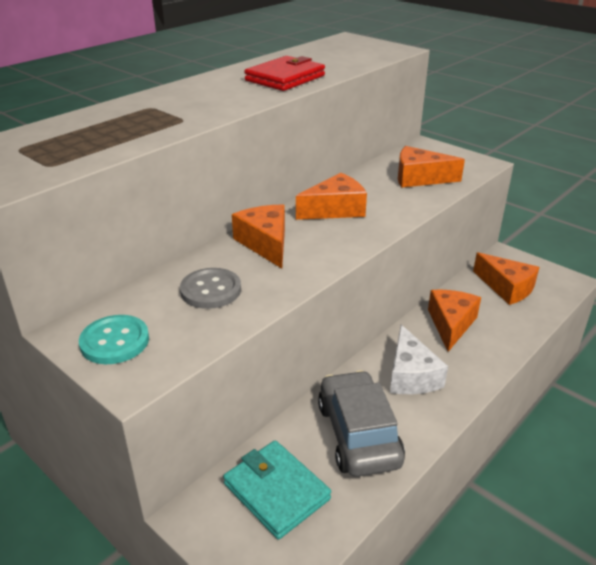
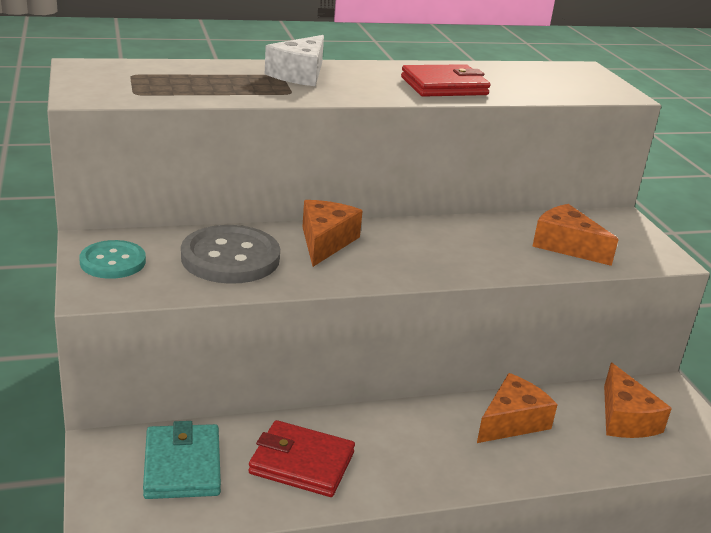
camera: 30 degrees right, 5 degrees down
grey button [180,268,241,309] -> grey button [181,225,280,284], size x1.58
orange cheese [296,173,367,220] -> none
grey car [318,370,405,477] -> red wallet [248,420,355,497]
white cheese [390,325,448,394] -> white cheese moved to [265,35,324,86]

